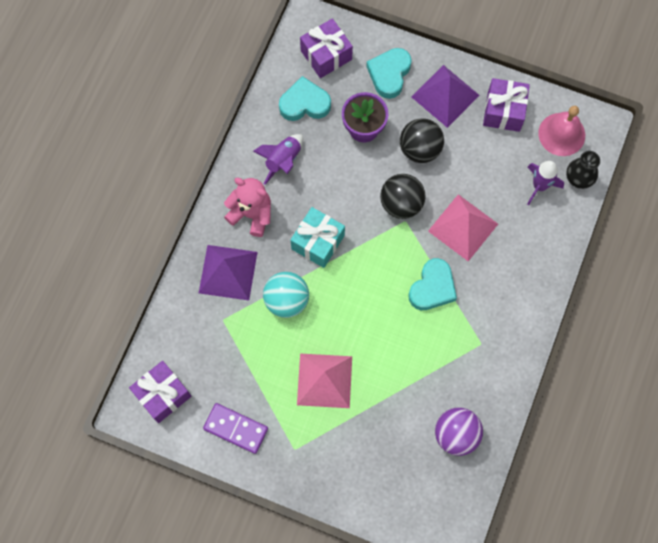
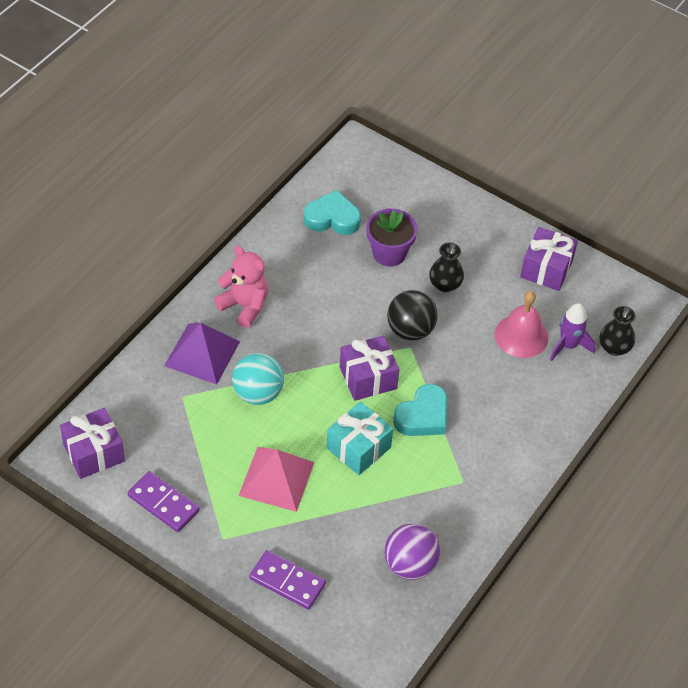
camera: 10 degrees right, 20 degrees down
purple rocket [253,134,303,185] -> none
turquoise gift [290,207,345,268] -> turquoise gift moved to [327,402,393,475]
purple gift [300,18,353,78] -> purple gift moved to [340,336,399,401]
turquoise heart [366,48,412,99] -> none
black ball [400,119,444,163] -> black vase [429,242,464,292]
purple pyramid [412,65,480,128] -> none
pink pyramid [428,194,498,261] -> none
pink bell [538,106,585,156] -> pink bell moved to [495,291,548,358]
none -> purple domino [249,550,326,610]

